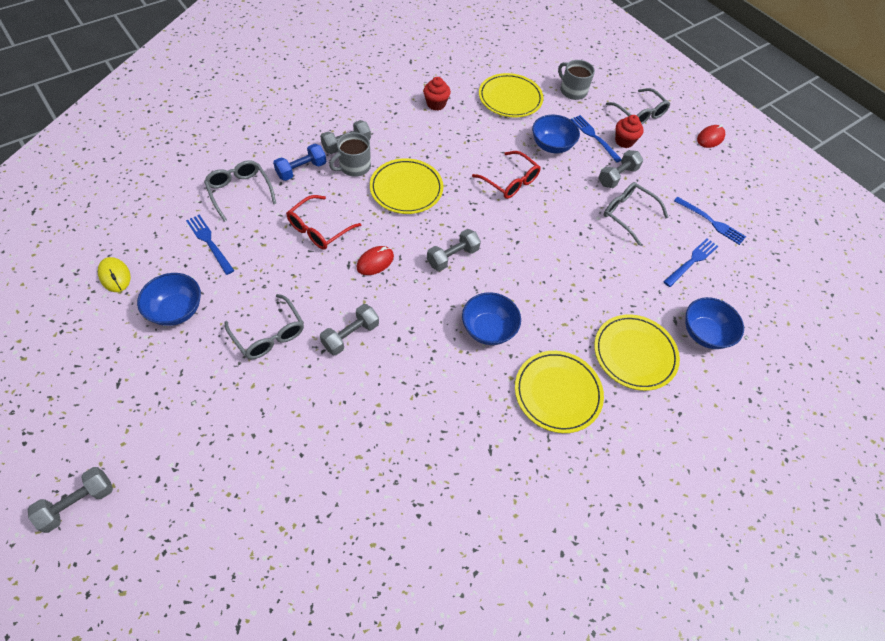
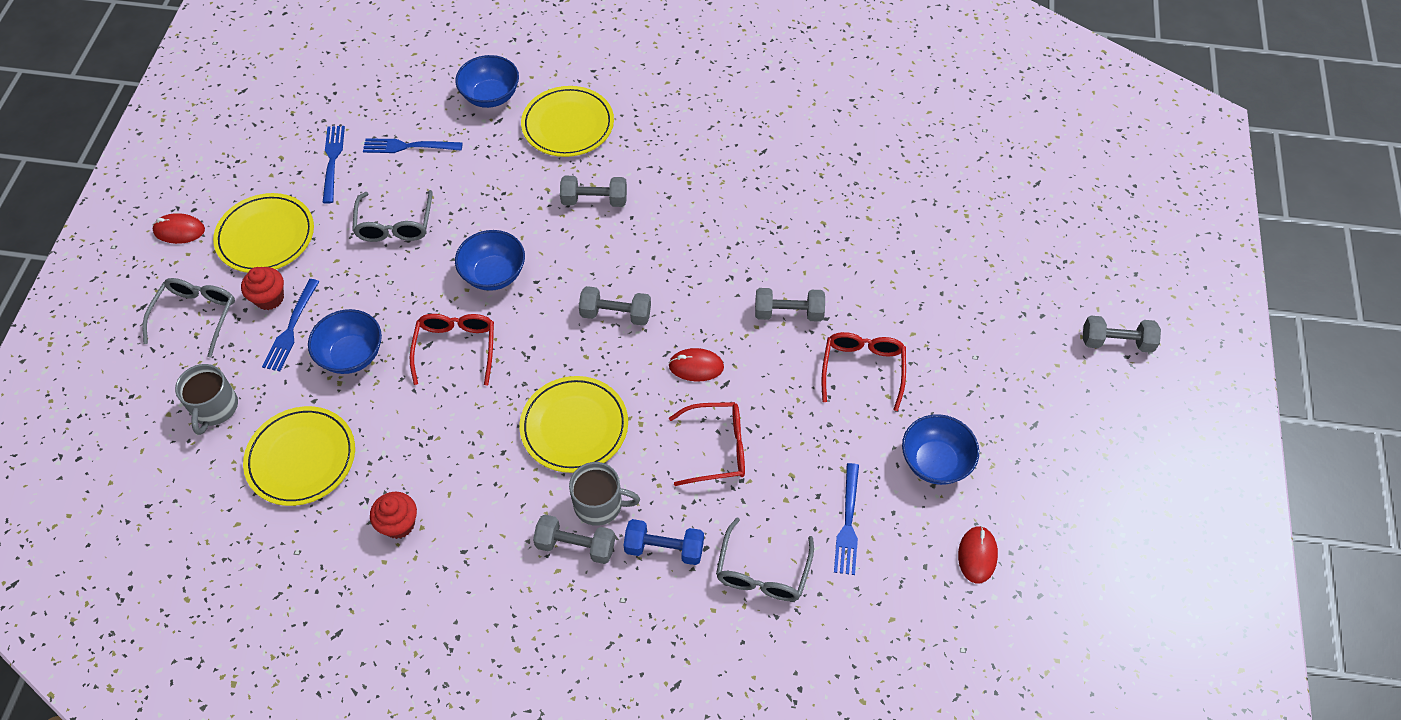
camera: 130 degrees left, 0 degrees up
yellow mouse [98,257,131,292] -> red mouse [958,526,998,583]
grey glasses [225,294,304,359] -> red glasses [821,332,906,411]
blue bowl [462,292,521,345] -> blue bowl moved to [455,230,525,291]
yellow plate [515,351,604,433] -> yellow plate moved to [213,193,314,273]
grey dumbbell [598,150,643,188] -> grey dumbbell moved to [560,176,627,207]

